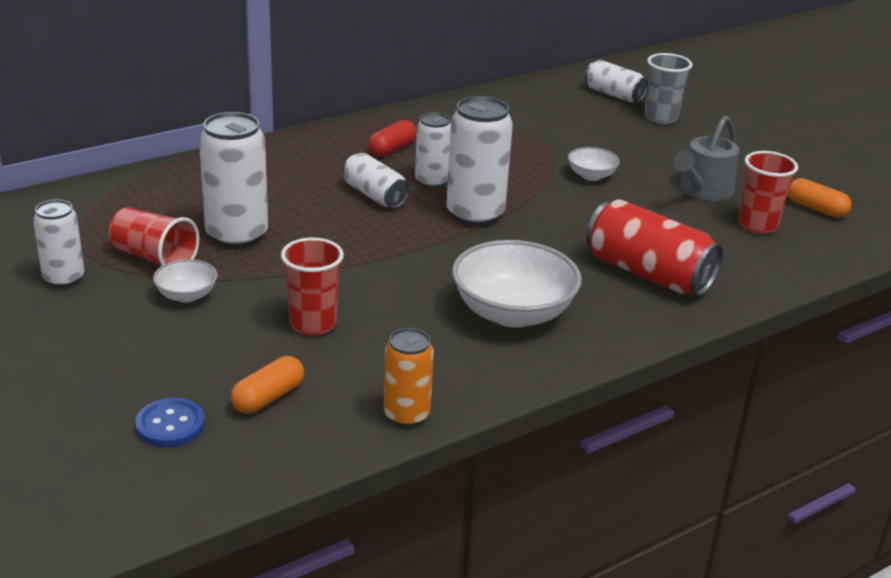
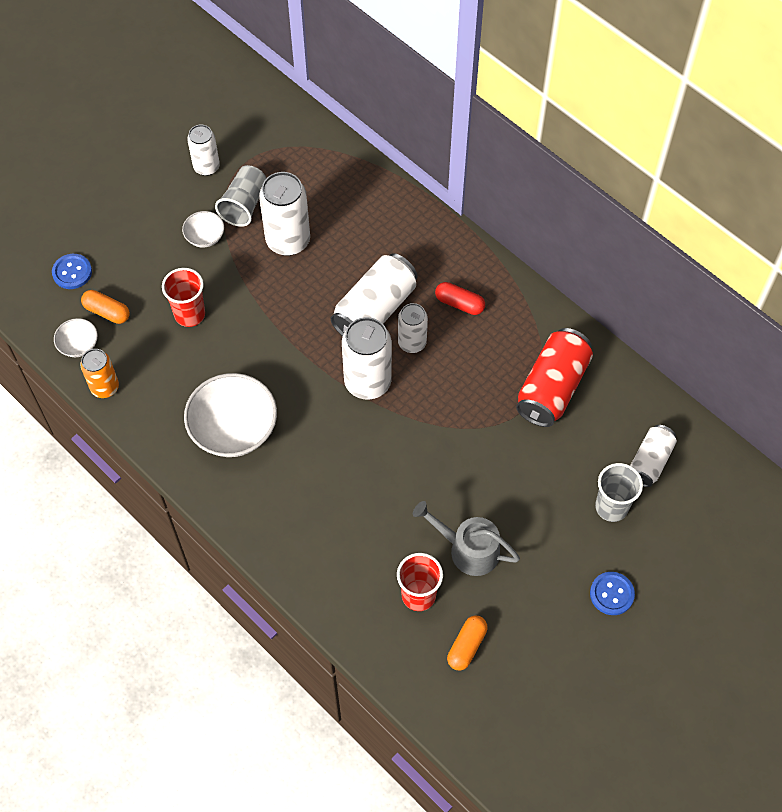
camera: 80 degrees right, 30 degrees up
red cup [109,208,199,266] -> grey cup [215,165,266,227]
white can [343,153,410,208] -> white can [331,253,417,336], size x1.63
white bowl [568,147,620,181] -> white bowl moved to [54,318,98,357]
red can [586,199,723,296] -> red can moved to [516,328,593,427]
none -> blue button [590,572,635,615]

